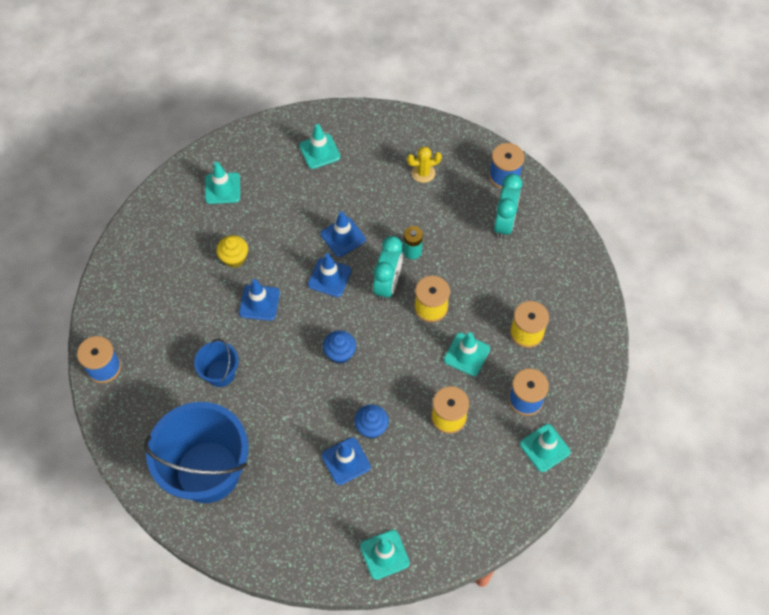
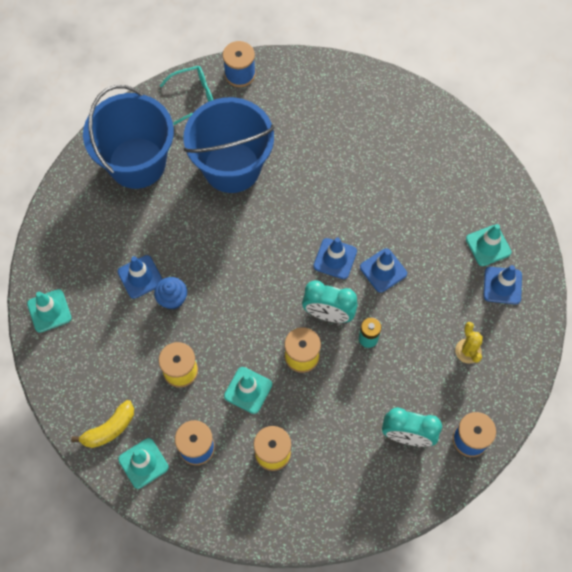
camera: 90 degrees right, 5 degrees up
blue bucket [194,339,239,387] -> blue bucket [183,97,275,193], size x2.13
turquoise traffic cone [205,162,240,204] -> none
yellow cupcake [216,235,248,268] -> none
blue traffic cone [239,279,280,321] -> blue traffic cone moved to [484,265,522,304]
blue cupcake [323,330,356,364] -> none
none -> yellow banana [71,400,134,448]
none -> turquoise glasses [159,66,213,125]

